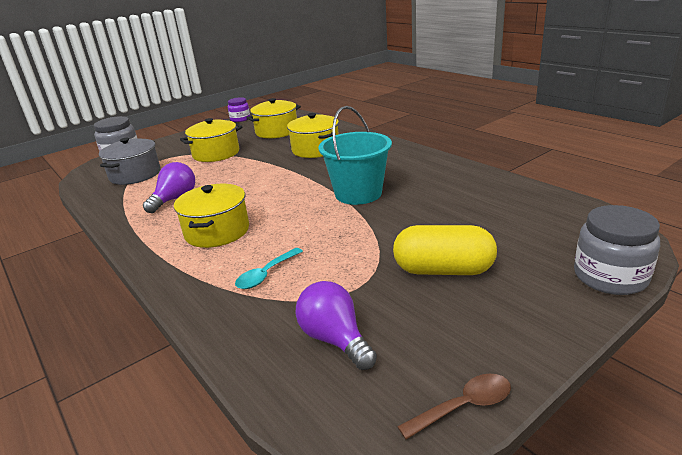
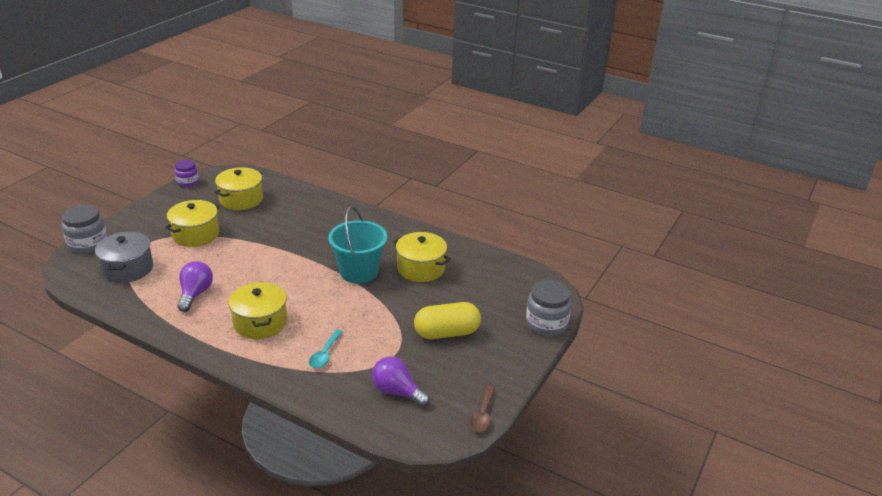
camera: 25 degrees left, 5 degrees up
yellow pot [287,113,339,158] -> yellow pot moved to [393,232,451,282]
brown spoon [397,373,511,440] -> brown spoon turned 150 degrees clockwise [470,386,495,432]

